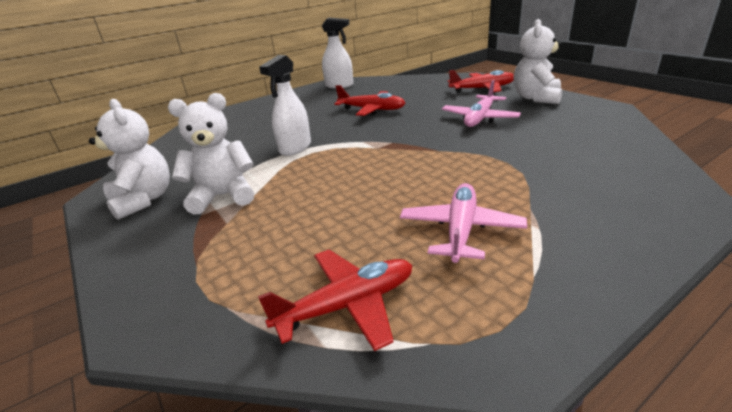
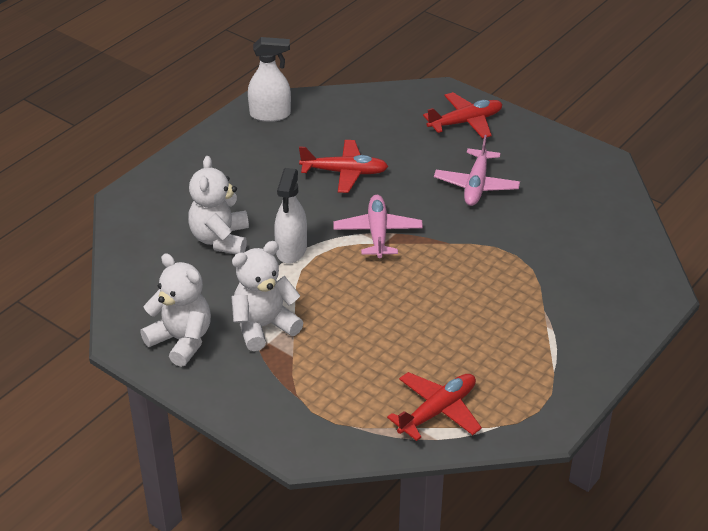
camera: 20 degrees left, 10 degrees up
pink plane [400,183,527,263] -> pink plane moved to [333,195,423,258]
white teddy bear [513,19,562,104] -> white teddy bear moved to [188,156,249,254]

